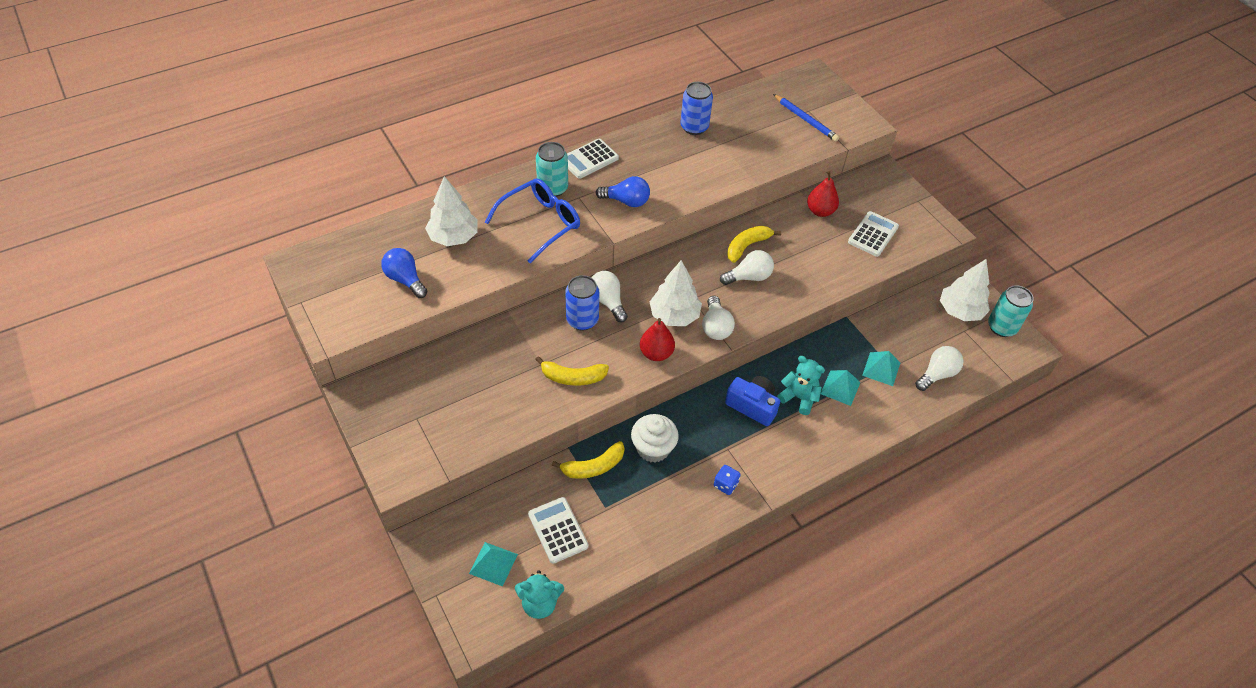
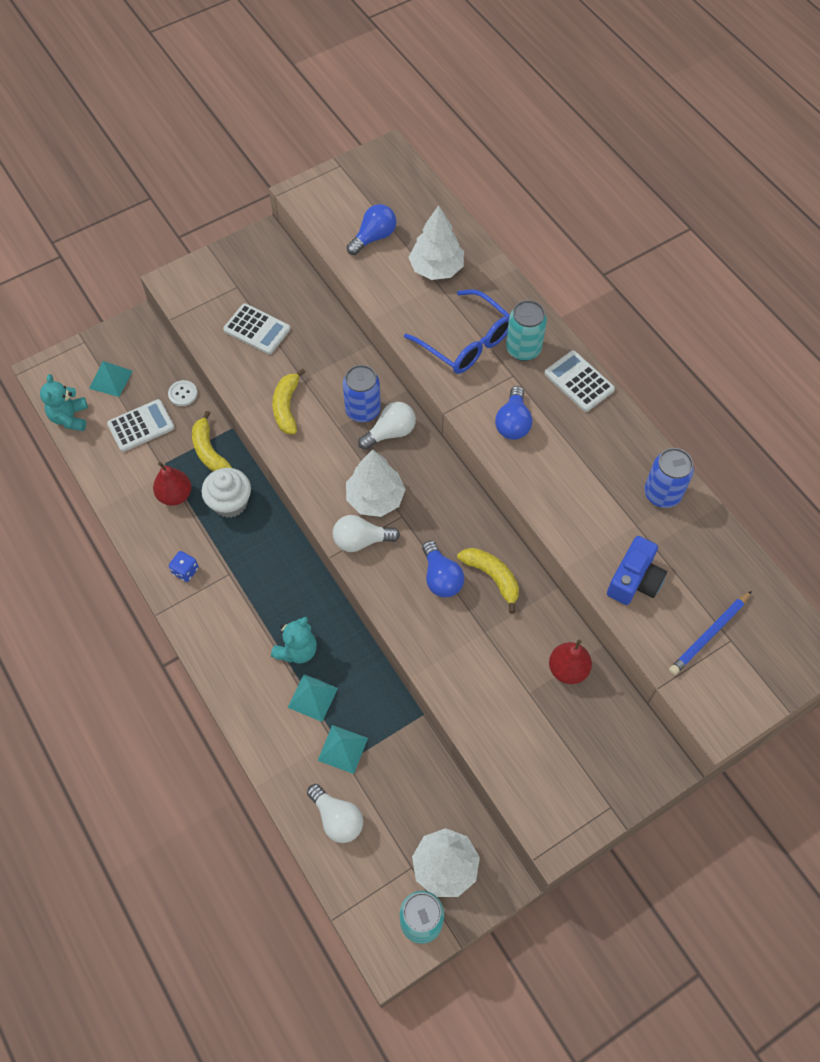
camera: 90 degrees right, 10 degrees up
red pear [640,318,675,361] -> red pear moved to [153,462,191,506]
white light bulb [720,250,774,285] -> blue light bulb [422,541,464,598]
blue camera [725,376,780,426] -> blue camera moved to [607,536,667,605]
white calculator [848,211,899,257] -> white calculator moved to [223,303,291,354]
none -> white button [168,380,198,406]

